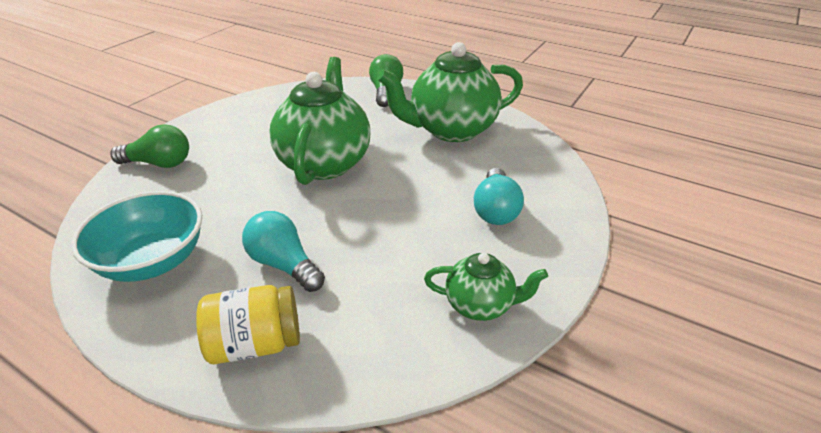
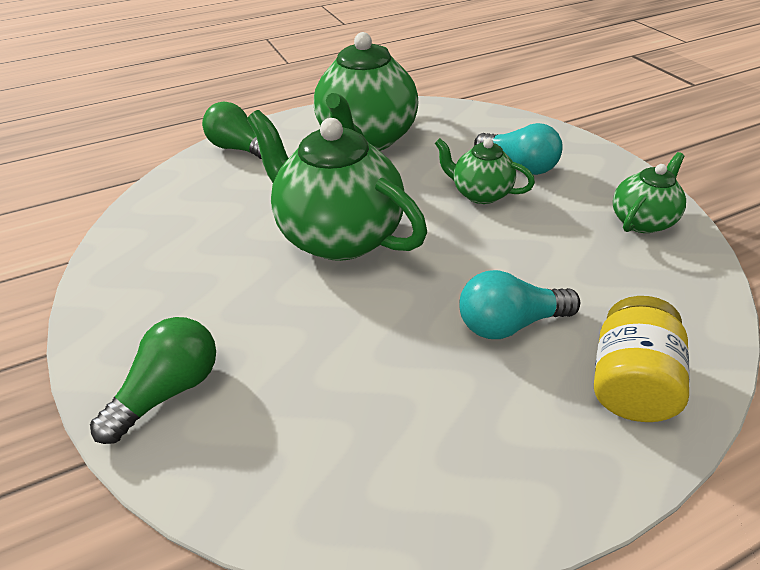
camera: 55 degrees left, 5 degrees up
turquoise bowl [71,191,202,282] -> none
none -> green teapot [435,138,535,204]

